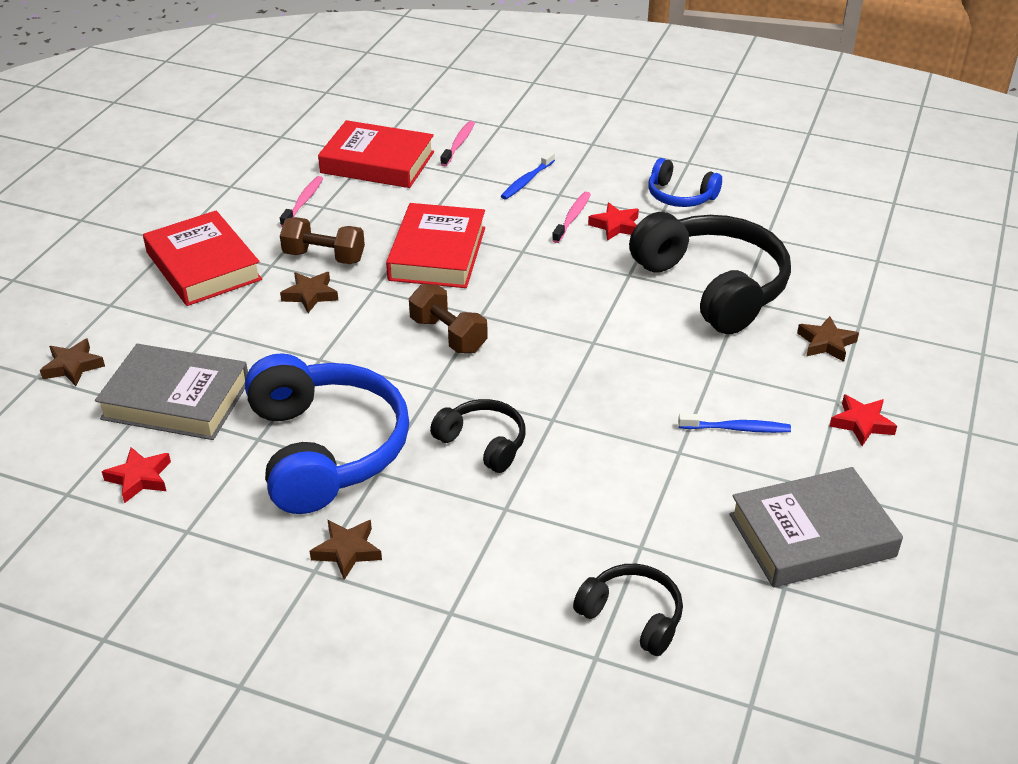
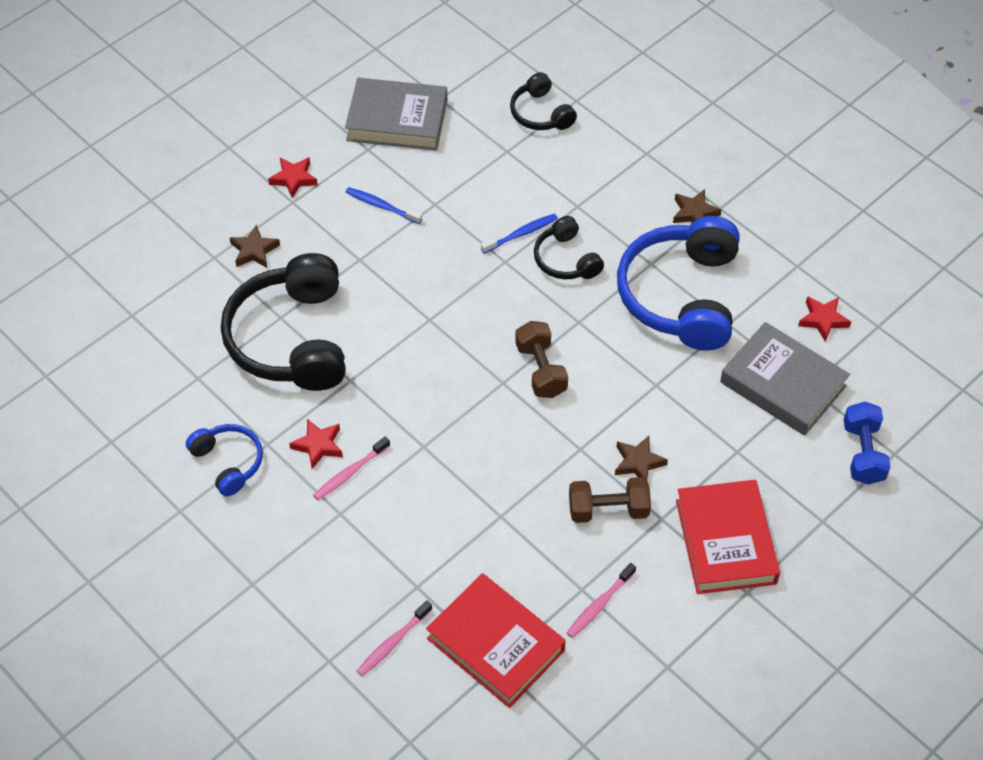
camera: 155 degrees left, 15 degrees up
brown star [40,338,105,386] -> blue dumbbell [844,402,891,485]
brown dumbbell [280,217,365,264] -> brown dumbbell turned 45 degrees counterclockwise [569,477,651,523]
red book [386,203,485,288] -> none
blue toothbrush [501,151,555,200] -> blue toothbrush moved to [481,214,558,254]

